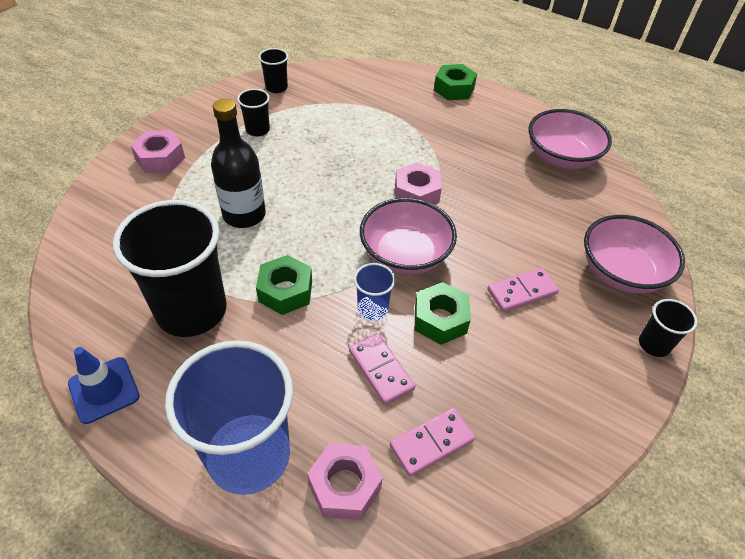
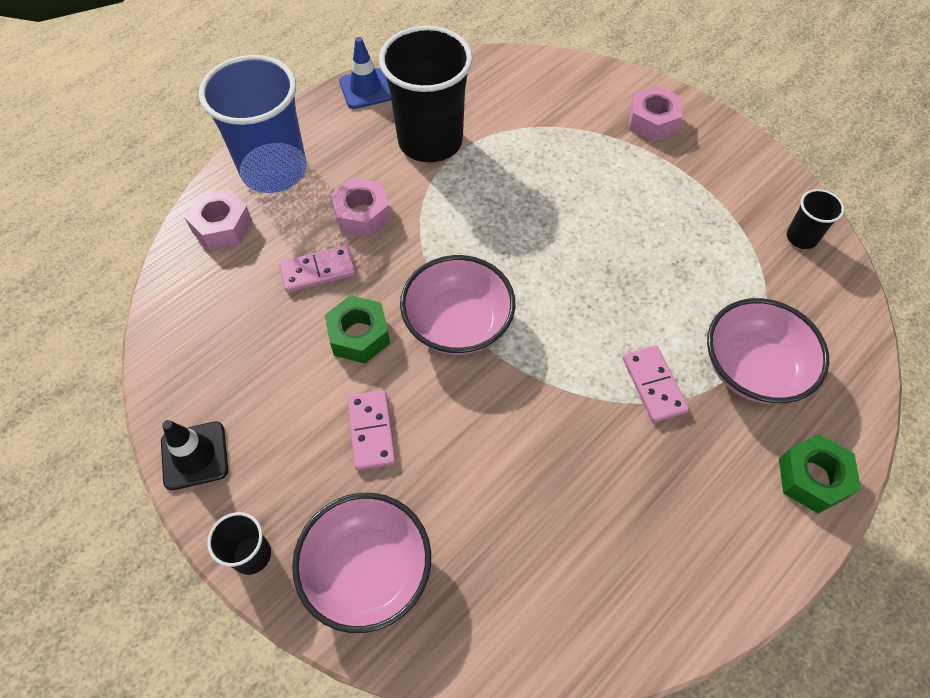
camera: 105 degrees right, 10 degrees up
black bottle [211,98,266,228] -> none
black cup [237,89,270,136] -> none
green nut [256,255,312,315] -> none
blue cup [354,263,395,320] -> none
pink domino [390,408,475,477] -> pink domino moved to [623,345,689,423]
pink nut [395,162,442,205] -> pink nut moved to [331,178,391,238]
pink bowl [529,109,612,169] -> pink bowl moved to [707,298,829,404]
none -> black traffic cone [161,420,228,490]

